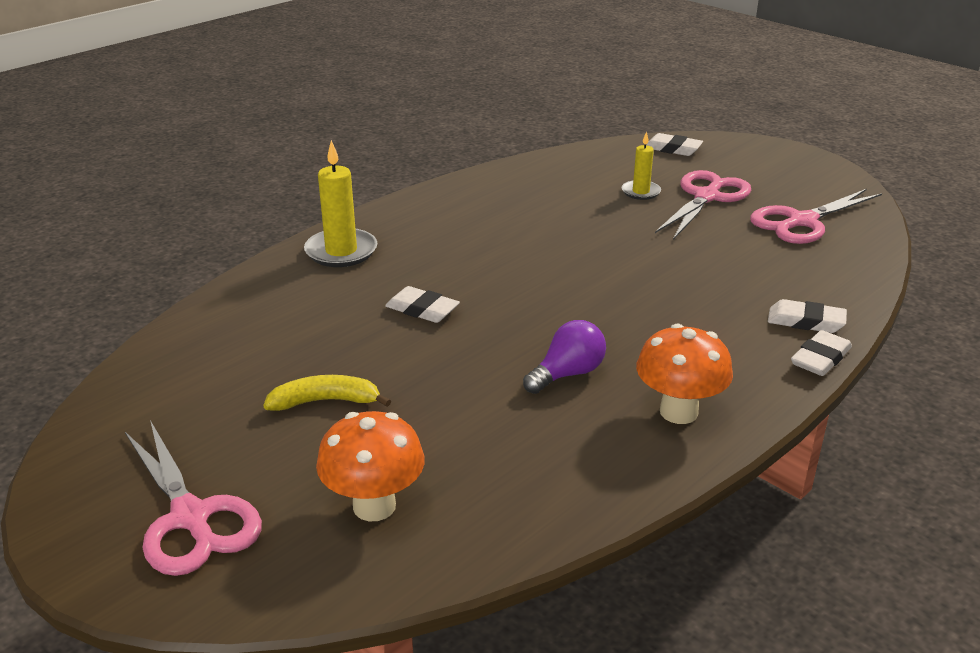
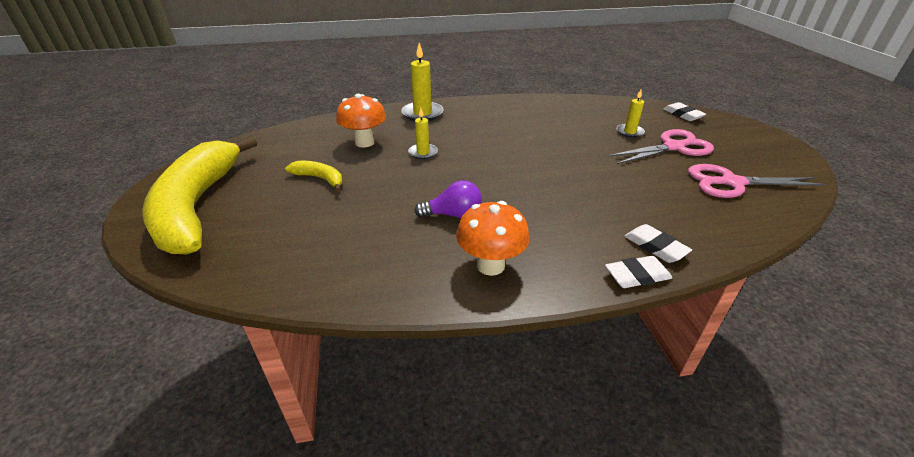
camera: 35 degrees right, 5 degrees up
pink scissors [125,420,262,576] -> yellow banana [142,136,257,255]
orange mushroom [316,411,425,521] -> orange mushroom moved to [336,94,386,148]
white eraser [385,286,460,323] -> yellow candle [408,108,438,159]

